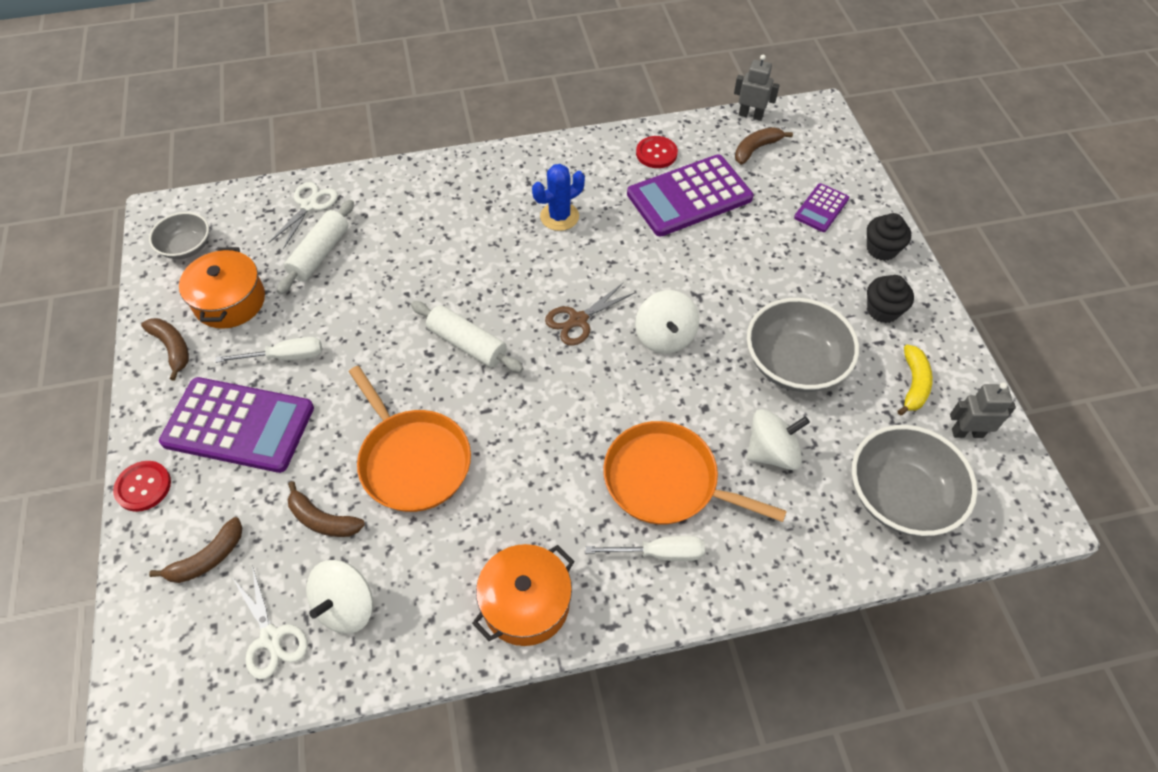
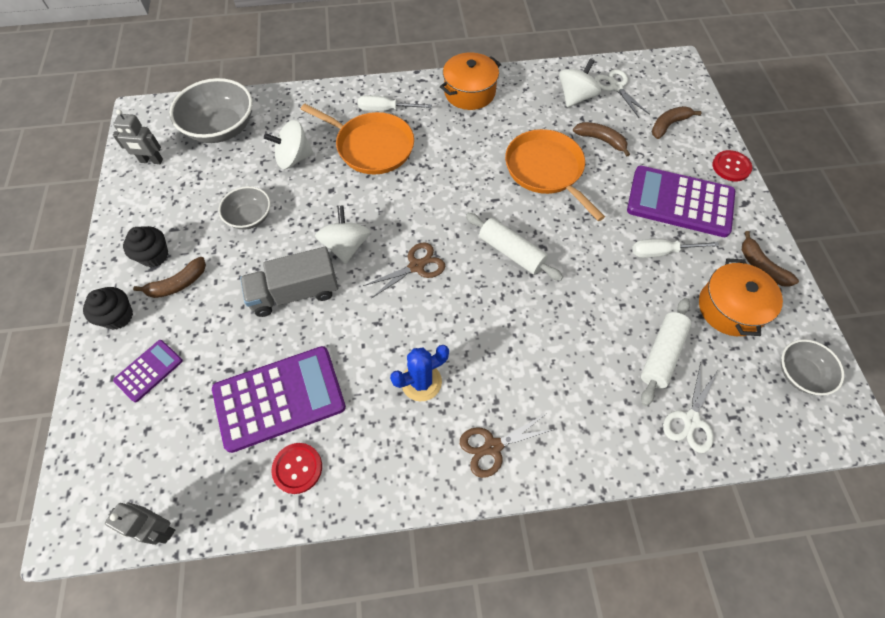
camera: 175 degrees left, 5 degrees up
brown banana [735,127,793,164] -> brown banana moved to [133,257,206,298]
grey bowl [747,298,859,392] -> grey bowl [219,186,270,229], size x0.58
yellow banana [898,345,933,416] -> none
none -> grey truck [240,247,338,317]
none -> brown scissors [460,413,555,478]

